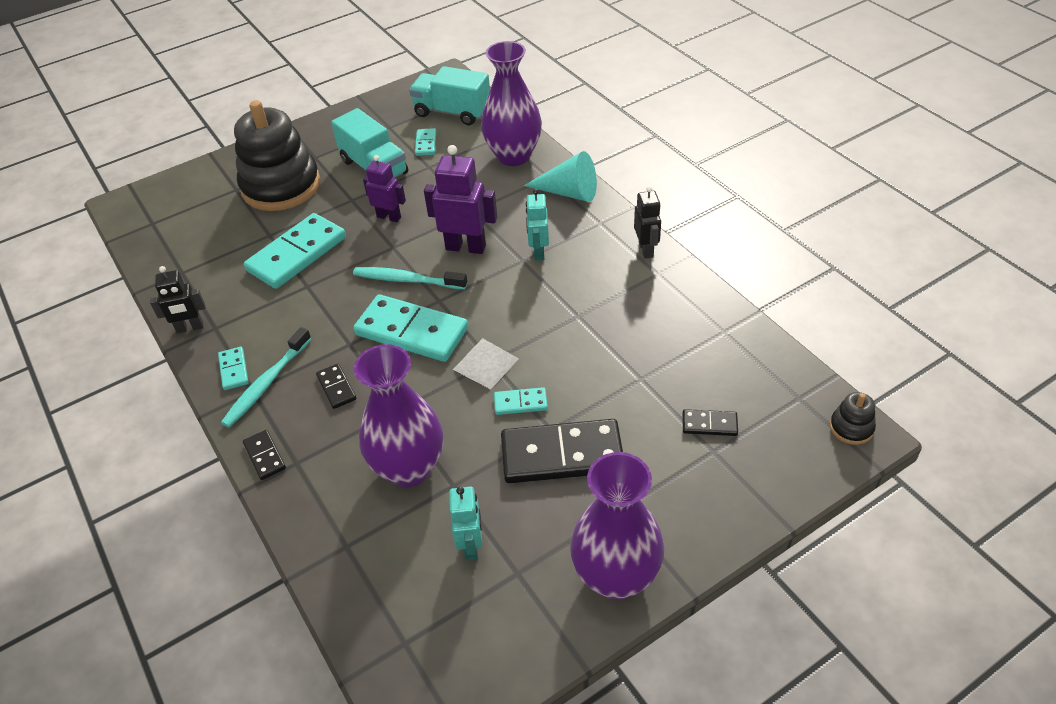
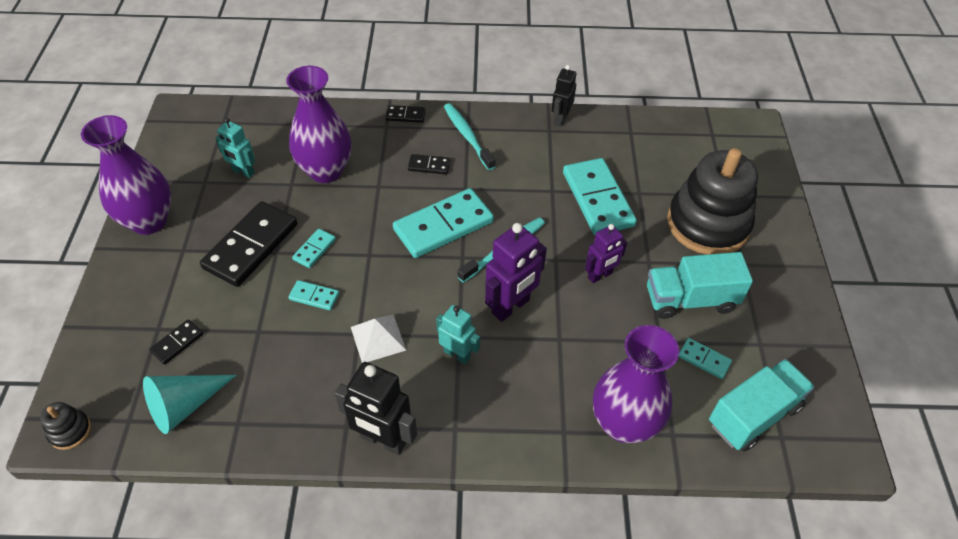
camera: 120 degrees right, 5 degrees up
turquoise domino [218,347,249,390] -> turquoise domino moved to [288,280,339,310]
white pyramid [453,338,519,389] -> white pyramid moved to [351,315,406,363]
turquoise cone [524,151,597,202] -> turquoise cone moved to [143,375,237,434]
black robot [634,186,661,259] -> black robot [335,362,417,455], size x1.57

